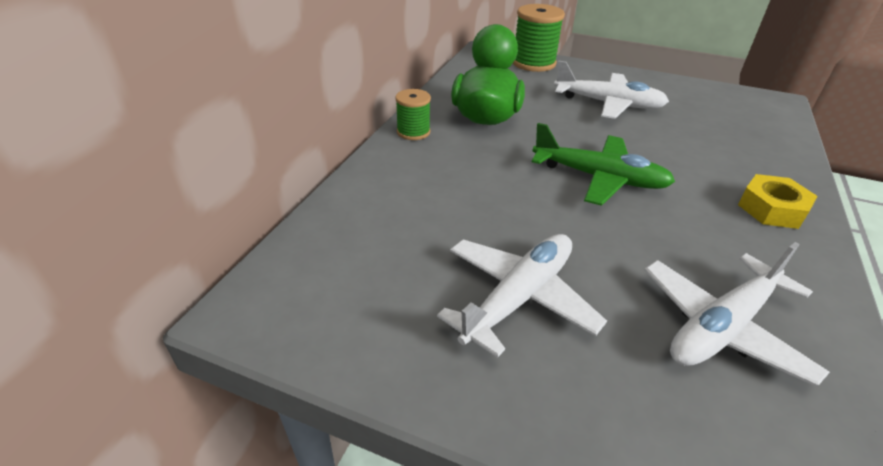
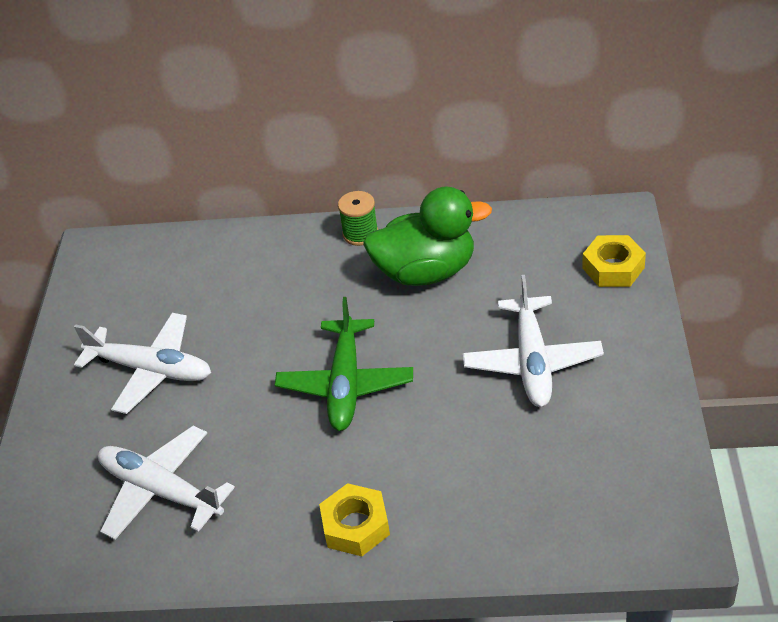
camera: 75 degrees right, 5 degrees up
green spool [513,4,565,72] -> yellow nut [582,235,646,287]

